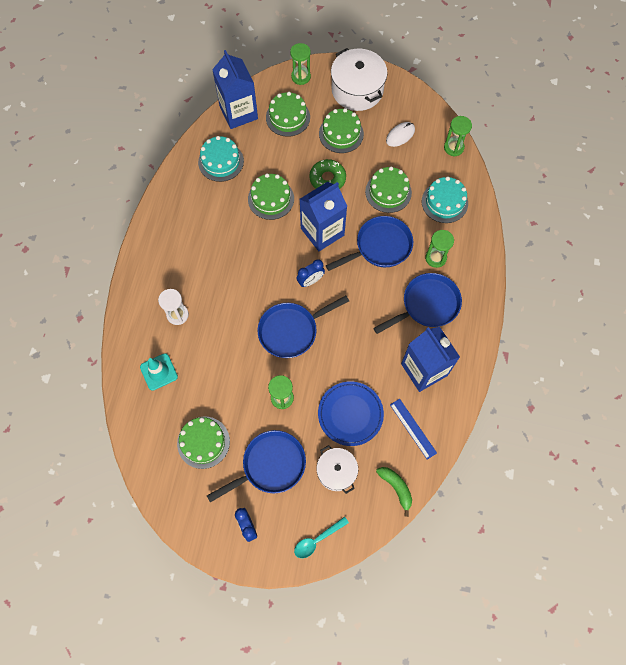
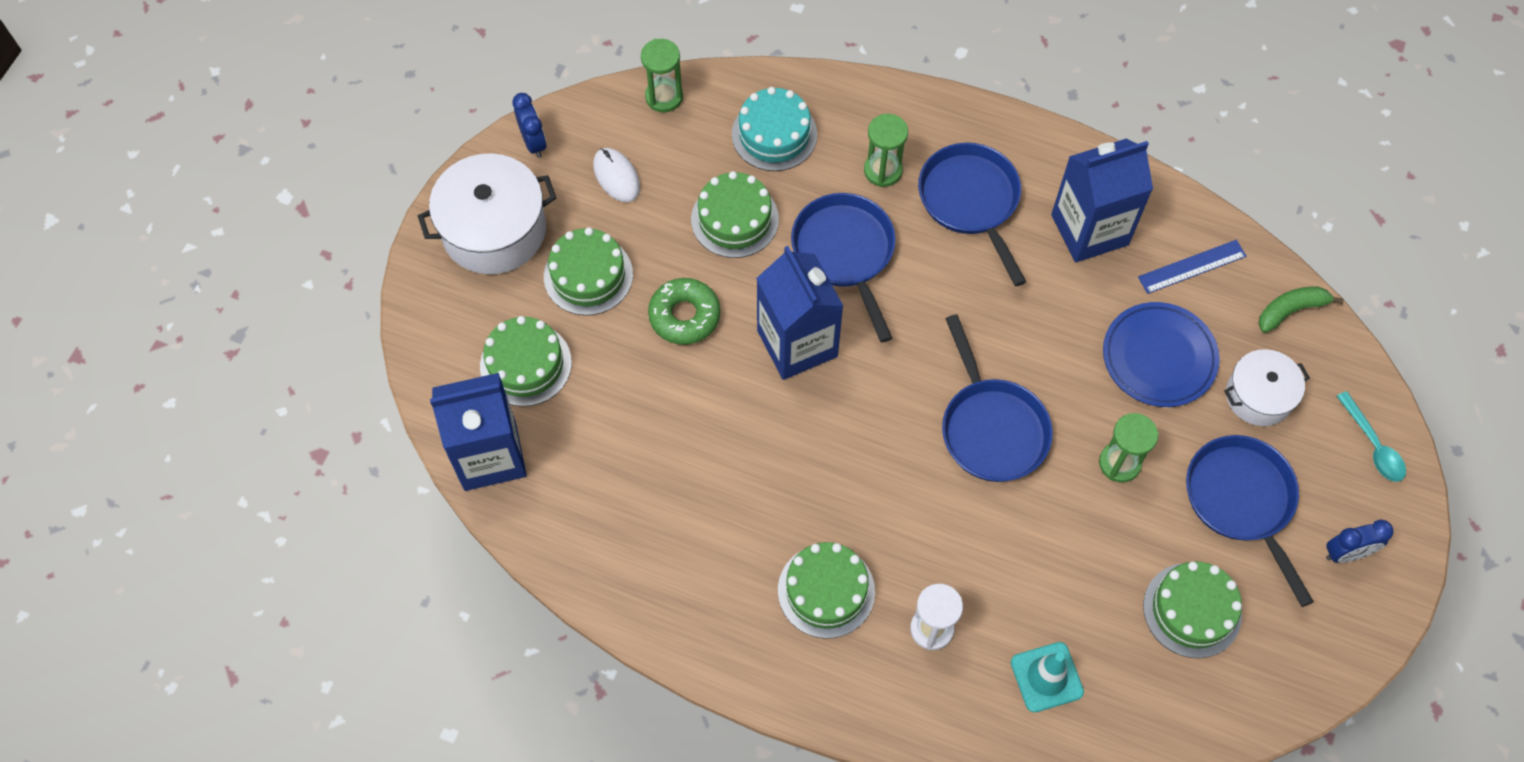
camera: 80 degrees left, 5 degrees down
turquoise cake [198,136,244,182] -> none
green cake [248,173,294,220] -> green cake moved to [778,542,875,639]
green hourglass [290,43,311,85] -> none
blue clock [297,259,325,287] -> blue clock moved to [512,93,547,158]

